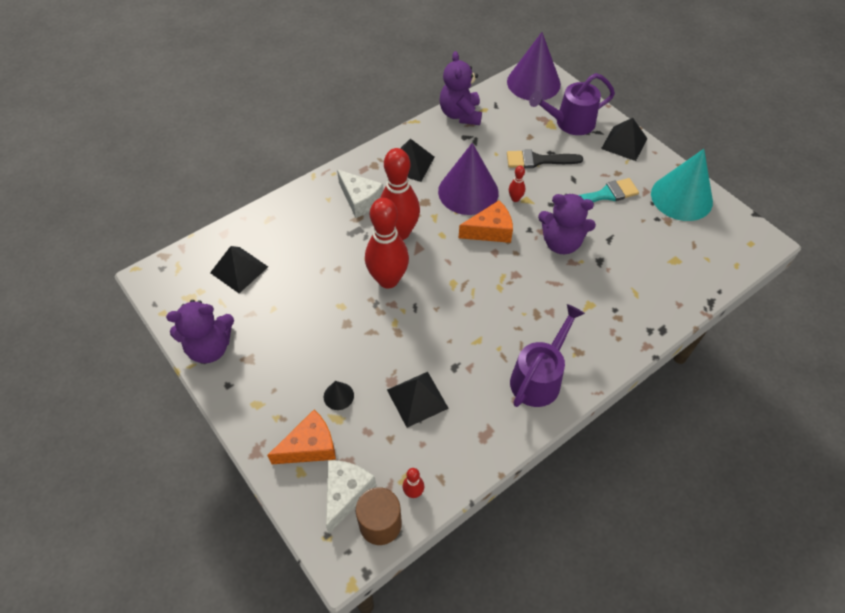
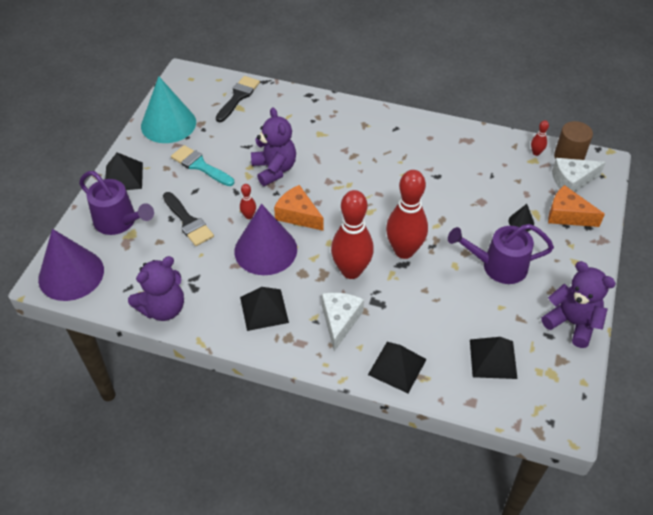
camera: 125 degrees left, 5 degrees down
black pyramid [387,372,449,428] -> black pyramid moved to [368,342,427,393]
purple watering can [510,304,585,407] -> purple watering can moved to [448,224,554,284]
none -> black brush [216,76,260,122]

